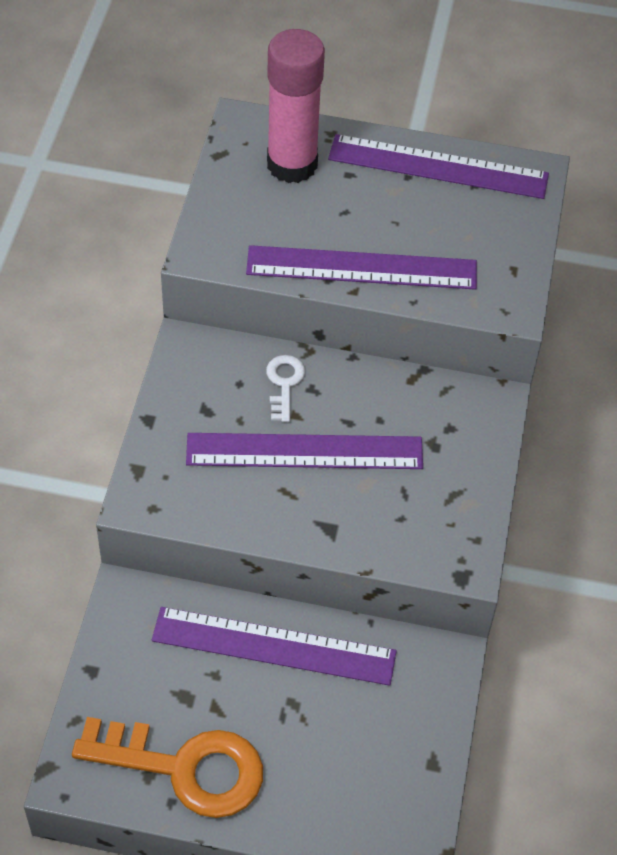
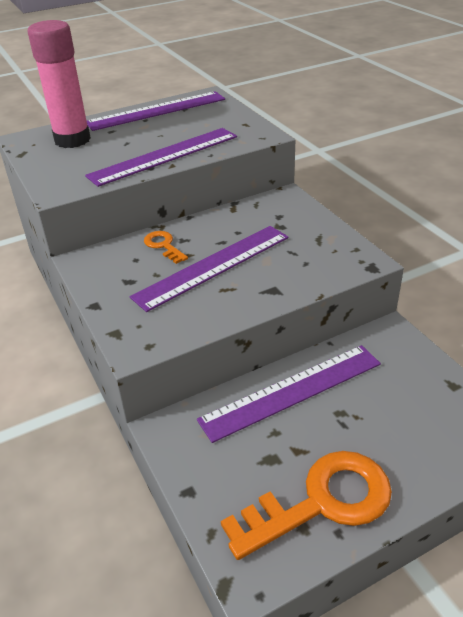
camera: 35 degrees left, 15 degrees down
white key [266,355,305,422] -> orange key [144,231,188,264]

